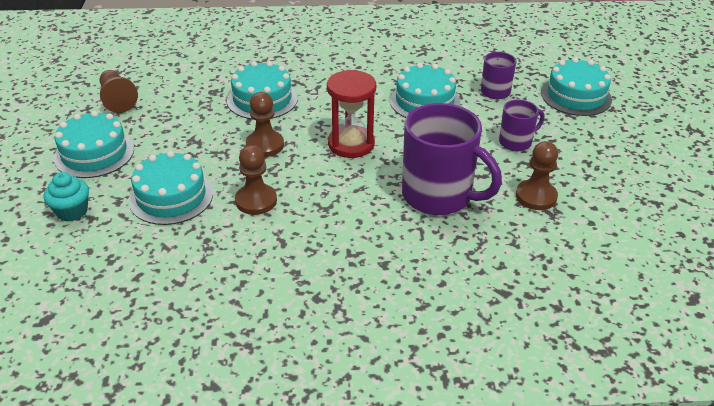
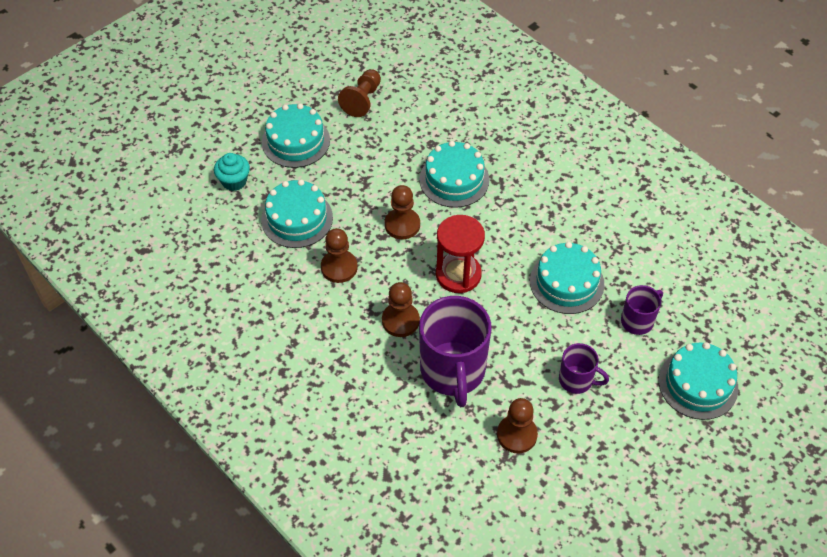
camera: 50 degrees right, 15 degrees up
none -> brown pawn [382,282,420,337]

